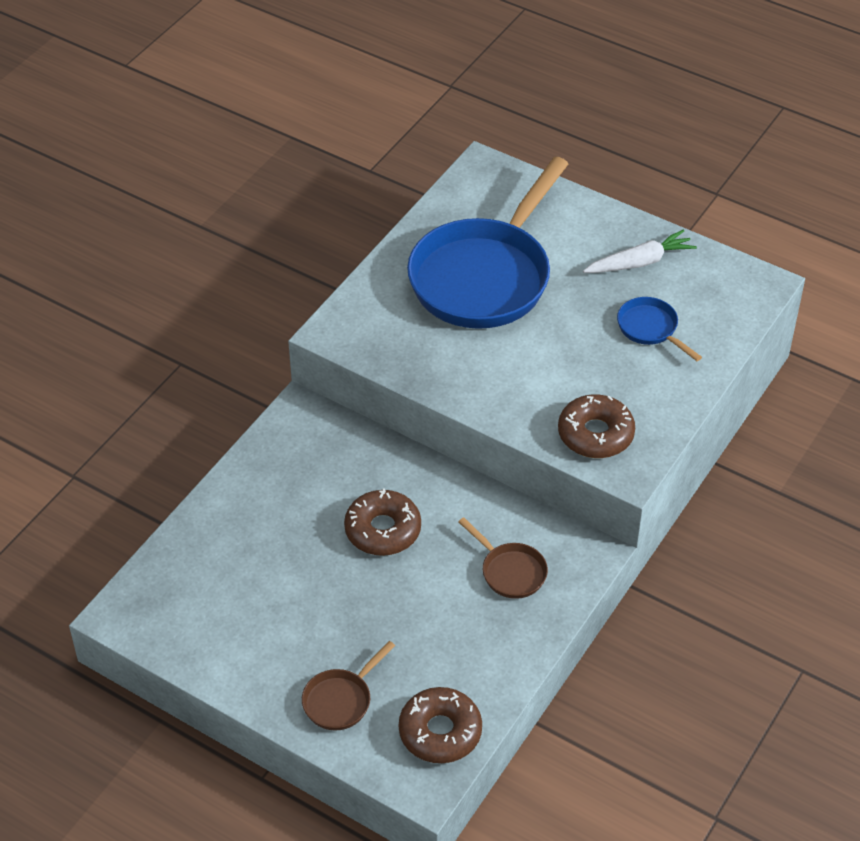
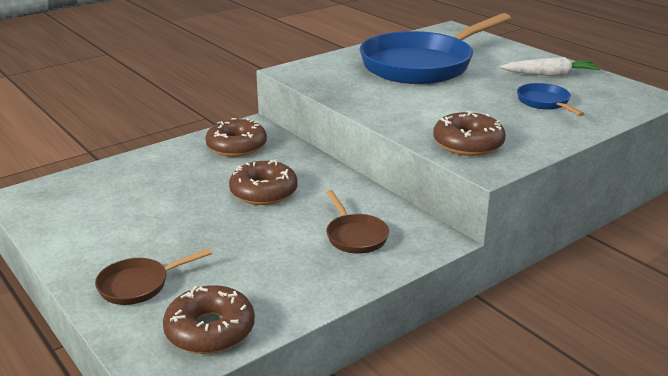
camera: 20 degrees right, 20 degrees down
none -> brown donut [205,118,267,157]

